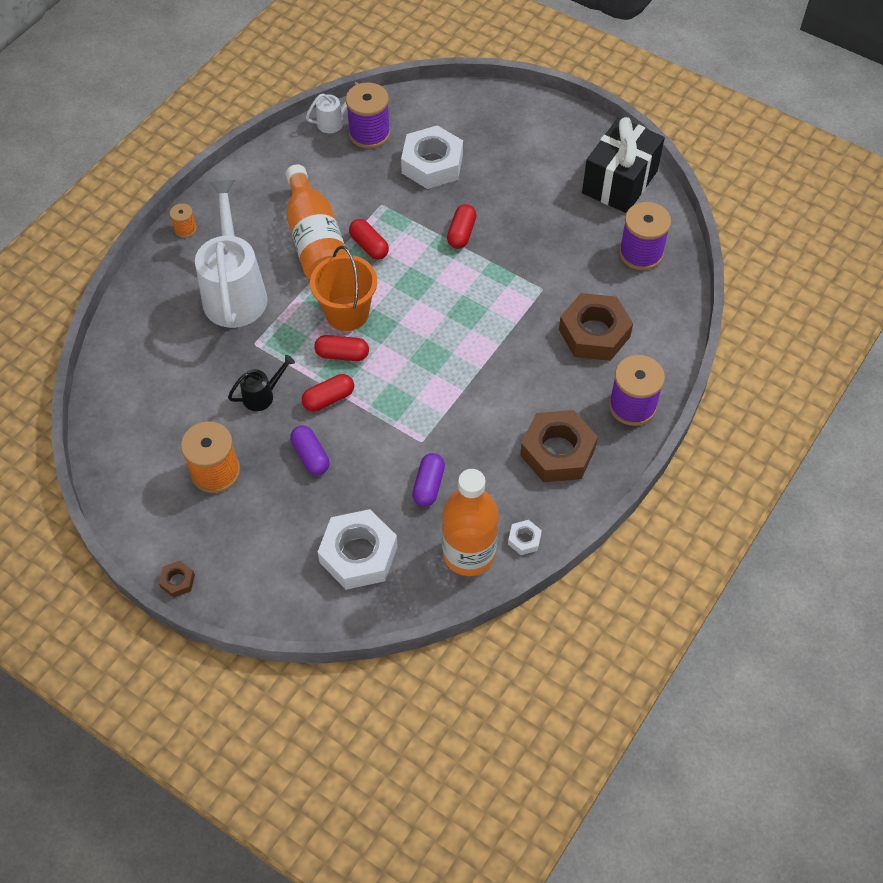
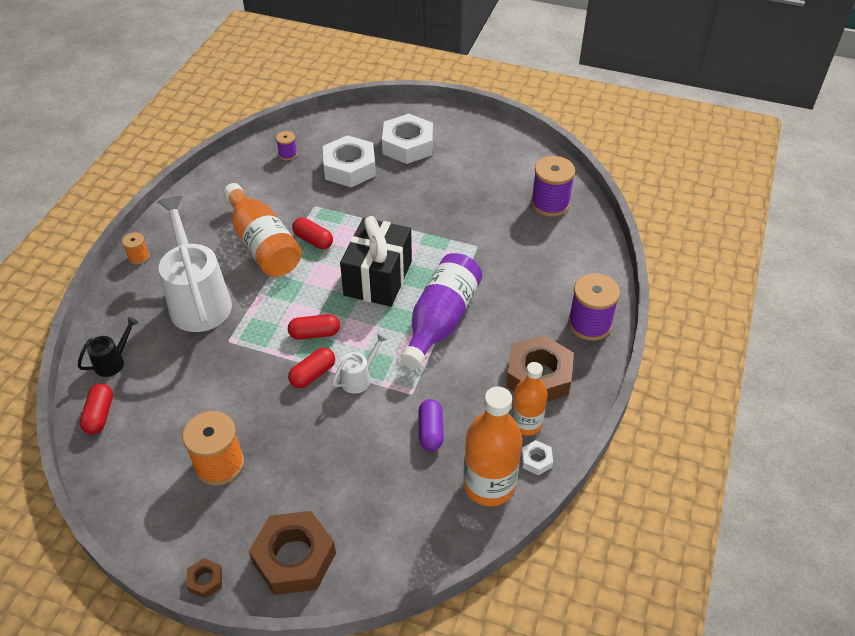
camera: 15 degrees left, 10 degrees down
black watering can [228,355,295,411] -> black watering can moved to [77,317,138,377]
purple capsule [290,425,329,475] -> none
white watering can [306,82,358,133] -> white watering can moved to [332,333,387,394]
orange bucket [310,246,377,331] -> none
white nut [318,509,398,590] -> white nut moved to [382,114,433,164]
purple spool [346,82,391,149] -> purple spool [276,131,297,160], size x0.51
red capsule [447,204,476,249] -> red capsule moved to [80,384,113,434]
brown nut [559,293,633,361] -> brown nut moved to [249,511,336,595]
black gift [582,117,665,213] -> black gift moved to [340,216,412,307]
none -> purple bottle [401,253,482,369]
none -> orange bottle [511,362,548,436]

